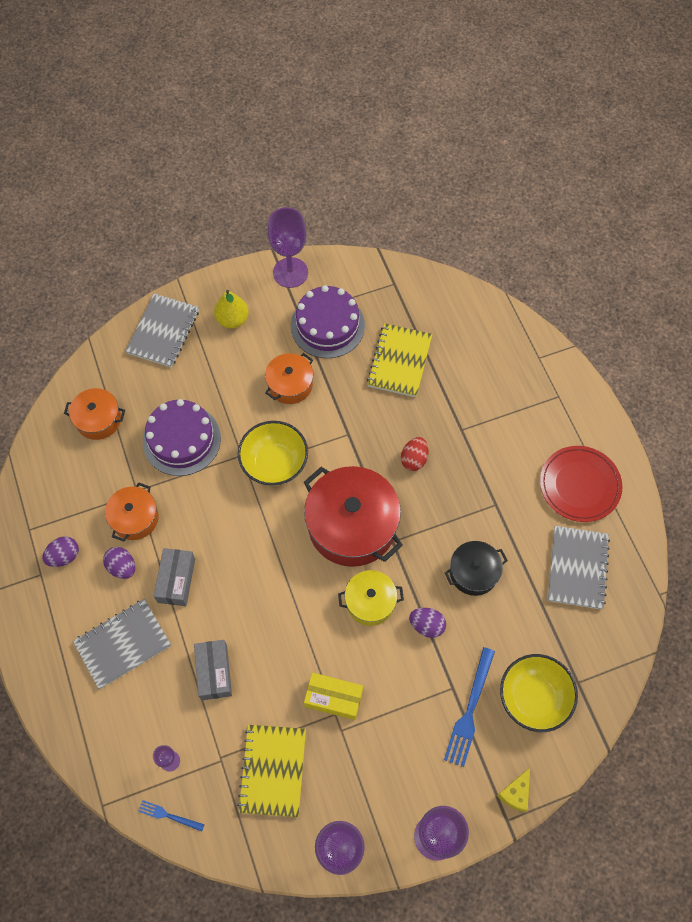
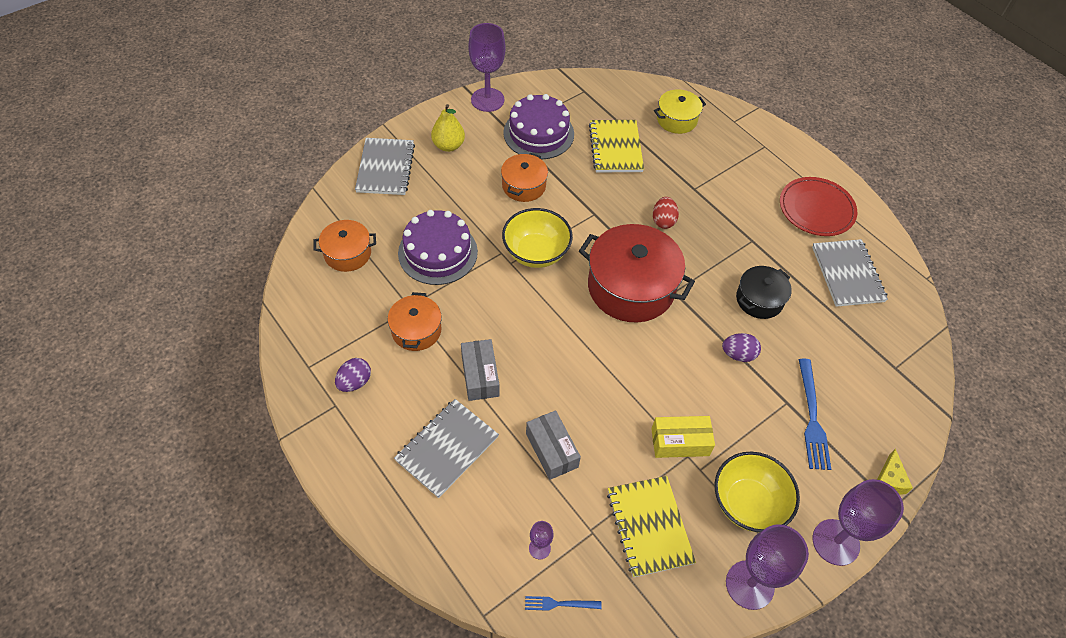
camera: 20 degrees left, 10 degrees down
purple egg [103,547,135,579] -> none
yellow pot [338,570,404,626] -> yellow pot moved to [654,89,706,134]
yellow bowl [500,654,578,732] -> yellow bowl moved to [715,452,800,532]

